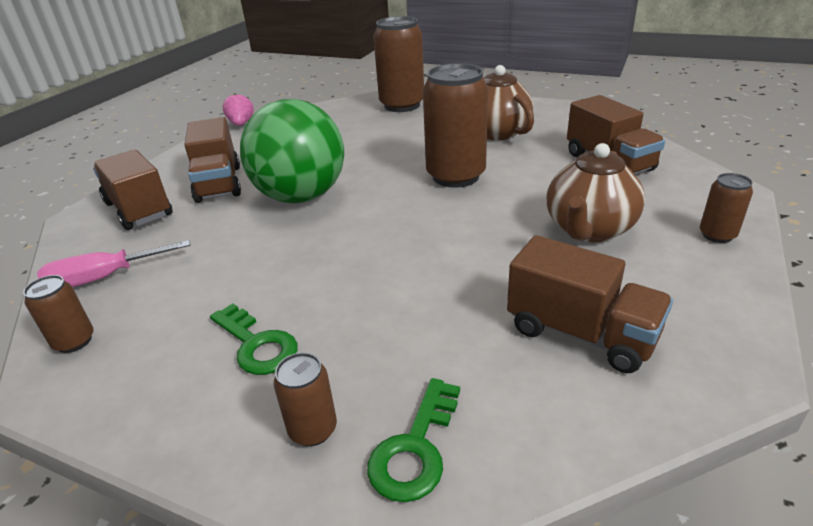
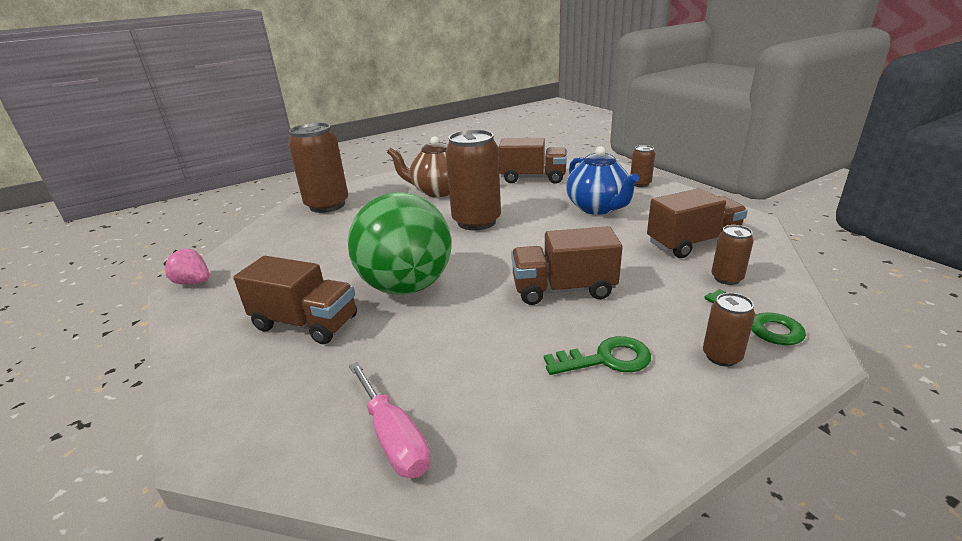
camera: 55 degrees left, 5 degrees down
brown can [23,275,94,353] -> brown can moved to [712,225,754,285]
pink screwdriver [37,240,190,287] -> pink screwdriver turned 45 degrees counterclockwise [349,362,430,478]
brown truck [93,149,172,230] -> brown truck moved to [511,226,622,305]
brown teapot [547,143,645,242] -> blue teapot [566,146,639,215]

